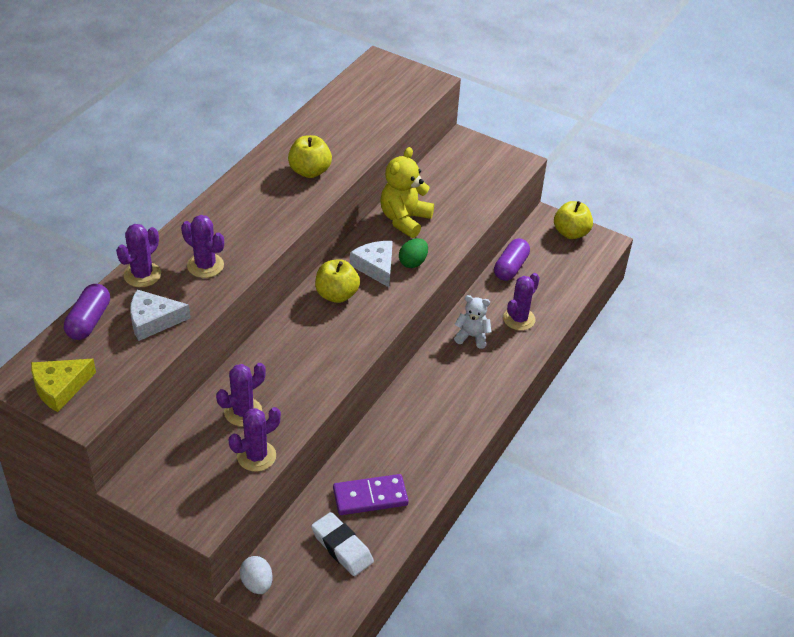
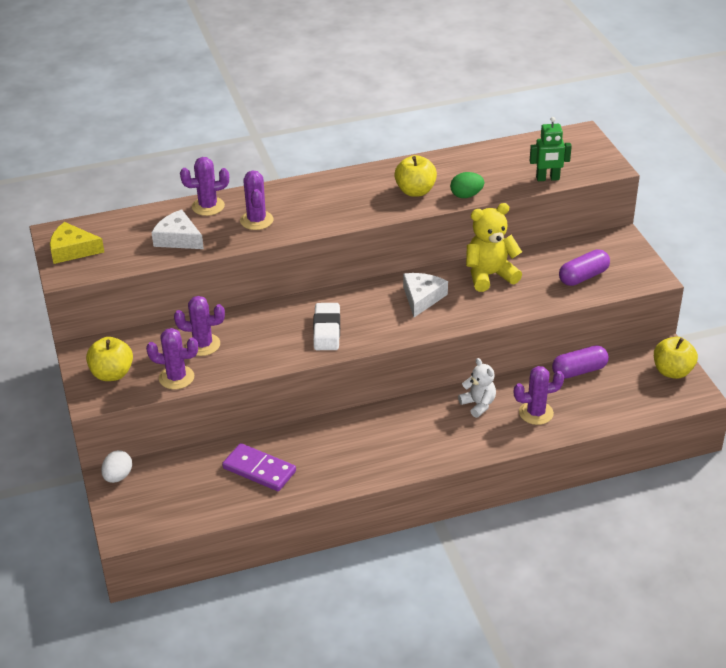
camera: 45 degrees right, 5 degrees down
purple capsule [64,284,110,340] -> purple capsule moved to [559,249,610,286]
white eraser [311,512,374,576] -> white eraser moved to [313,303,340,350]
yellow apple [315,259,360,303] -> yellow apple moved to [86,337,133,381]
green egg [399,238,428,268] -> green egg moved to [450,172,484,198]
none -> green robot [530,117,572,181]

